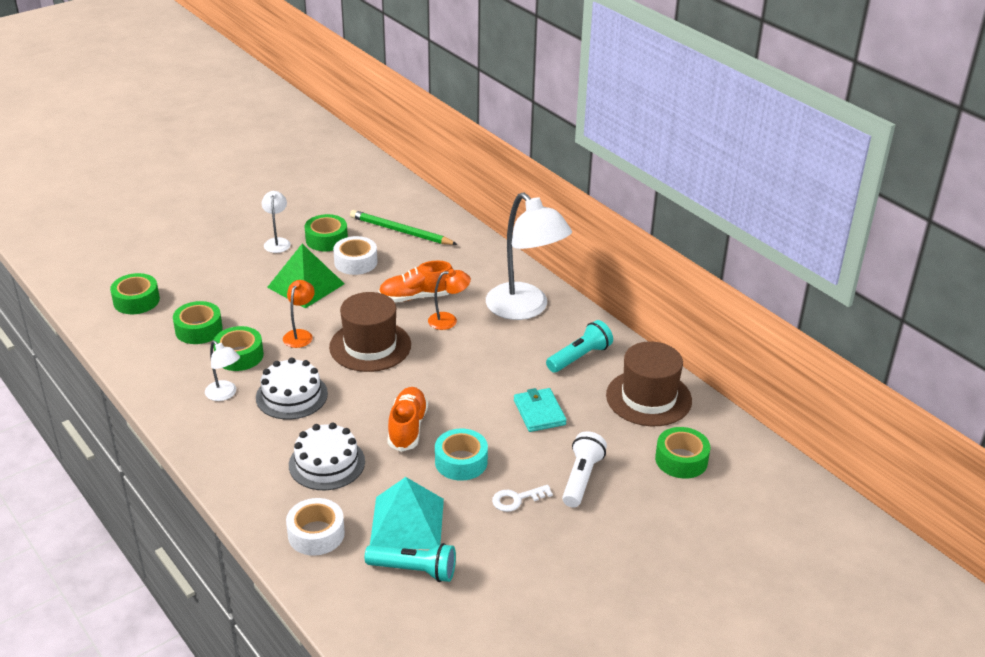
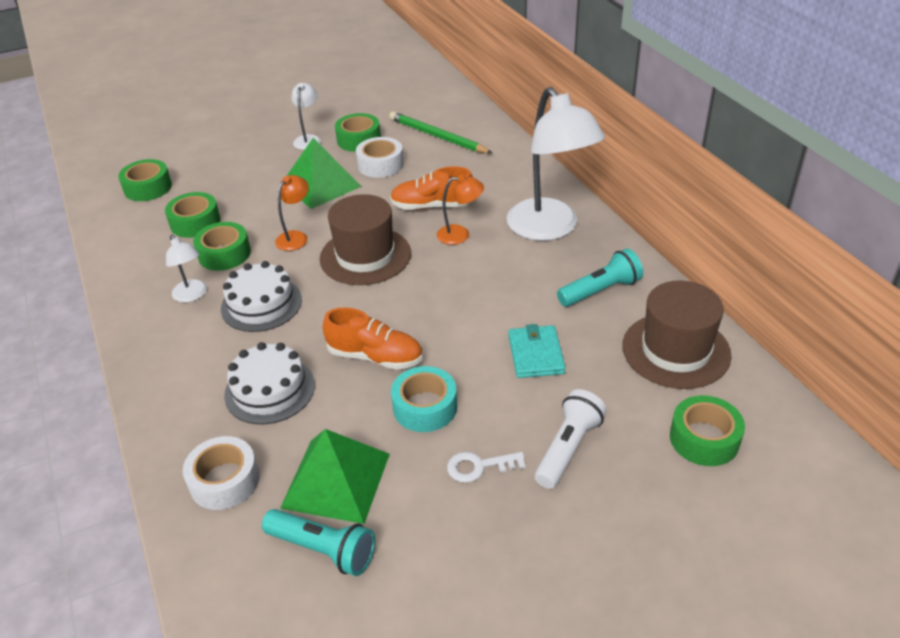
camera: 15 degrees right, 5 degrees up
turquoise pyramid [370,477,444,549] -> green pyramid [280,429,390,524]
orange shoe [387,387,428,452] -> orange shoe turned 90 degrees clockwise [323,307,423,370]

